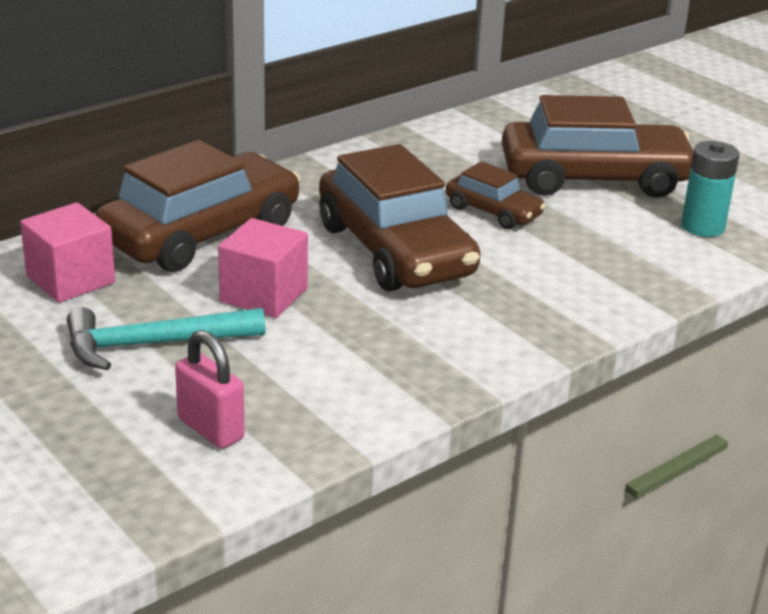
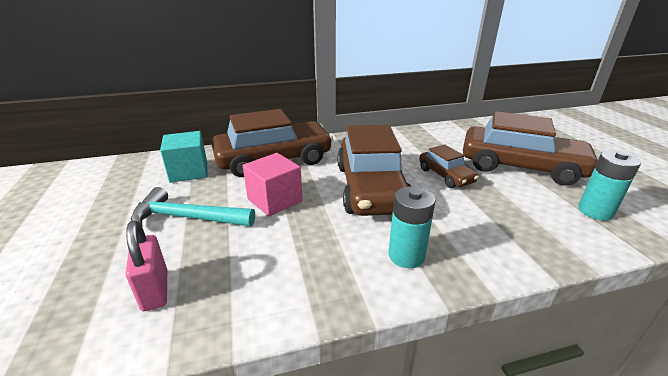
camera: 25 degrees right, 0 degrees up
pink cube [20,202,115,303] -> turquoise cube [160,131,208,183]
none -> turquoise battery [388,186,436,268]

